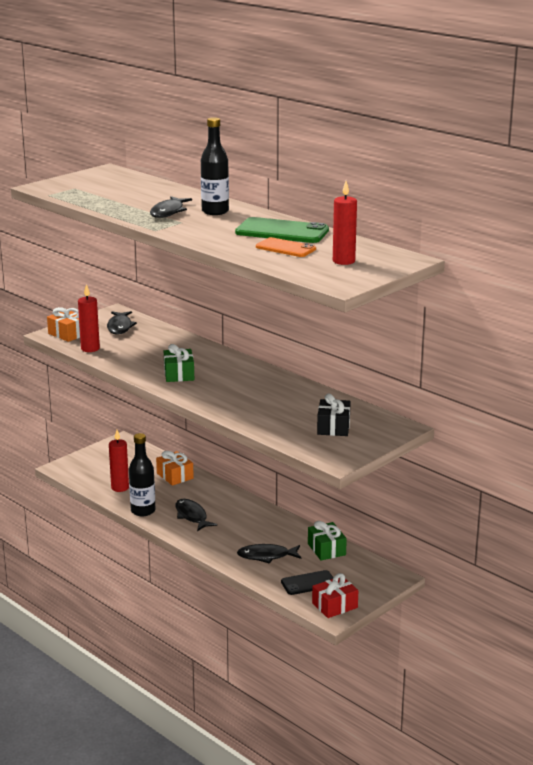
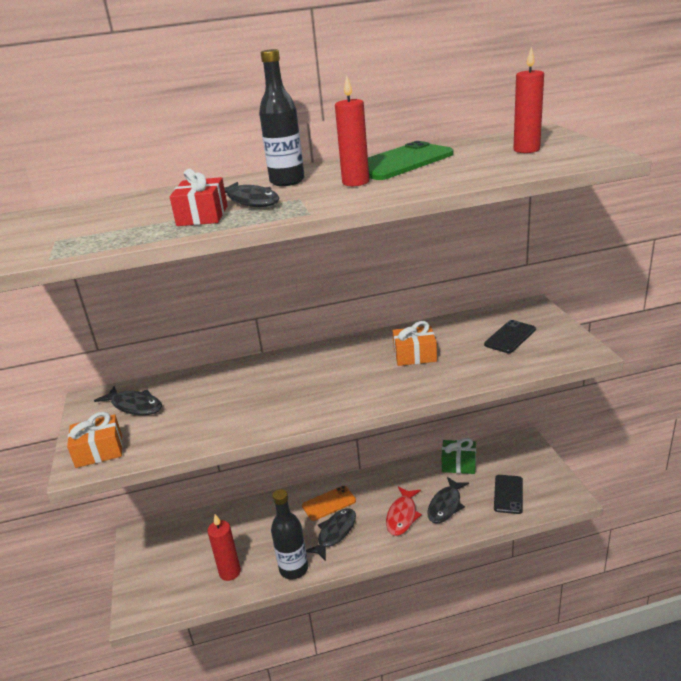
camera: 55 degrees left, 5 degrees up
red candle [78,284,100,352] -> red candle moved to [335,75,369,186]
orange gift [156,451,194,486] -> orange gift moved to [393,321,437,366]
green gift [164,344,194,382] -> none
black fish [176,499,217,531] -> black fish turned 120 degrees clockwise [306,508,356,561]
orange phone [256,237,316,257] -> orange phone moved to [302,486,356,521]
red gift [312,573,358,618] -> red gift moved to [170,169,228,226]
black gift [317,394,351,436] -> black phone [484,320,536,353]
none -> red fish [386,487,422,536]

